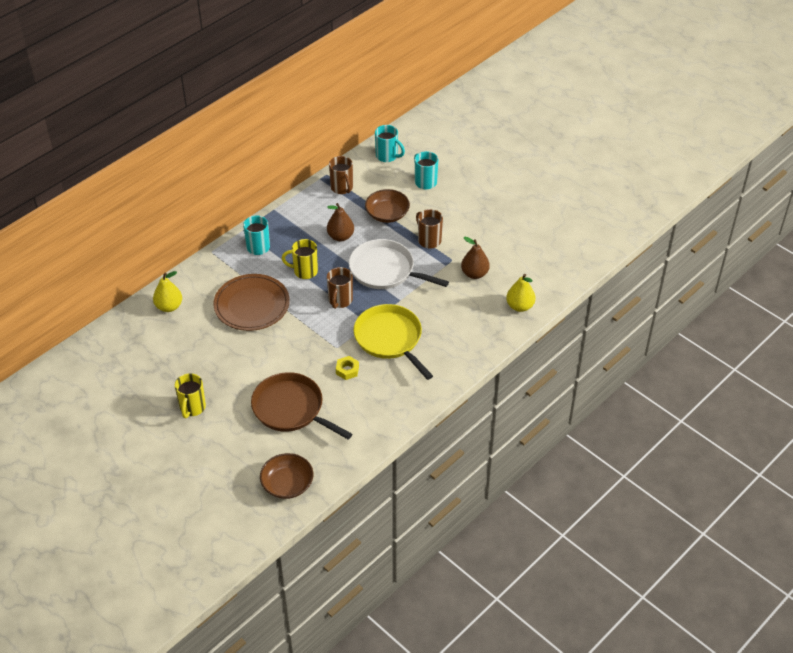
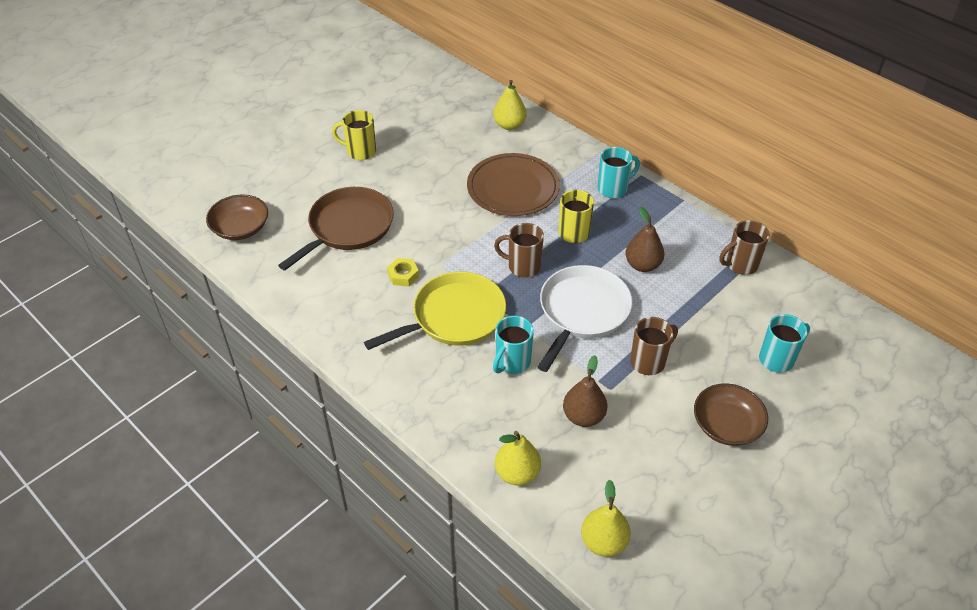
camera: 90 degrees right, 0 degrees up
brown bowl [365,189,410,223] -> brown bowl moved to [694,383,768,446]
turquoise mug [375,125,405,162] -> turquoise mug moved to [493,316,534,374]
none -> yellow pear [581,480,631,557]

